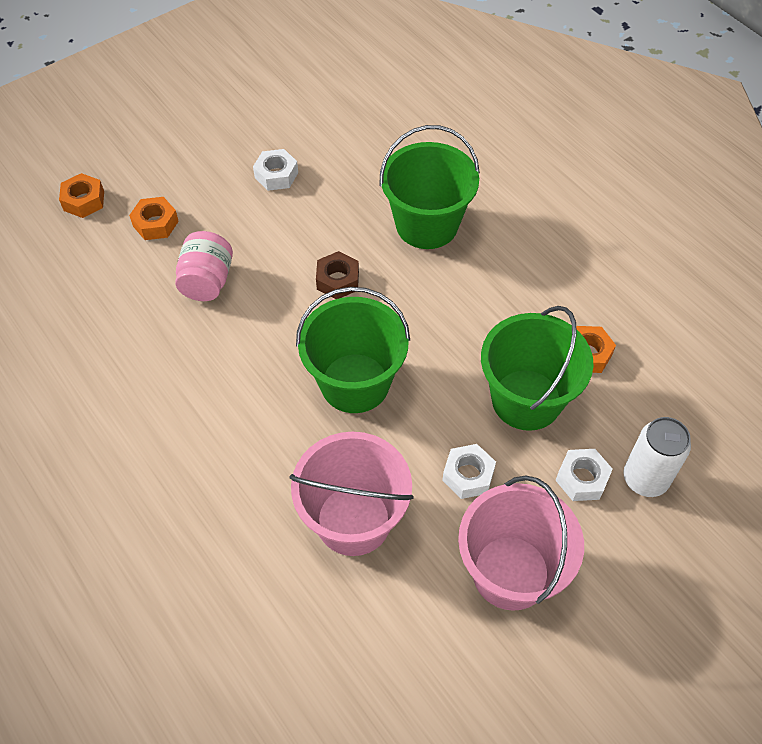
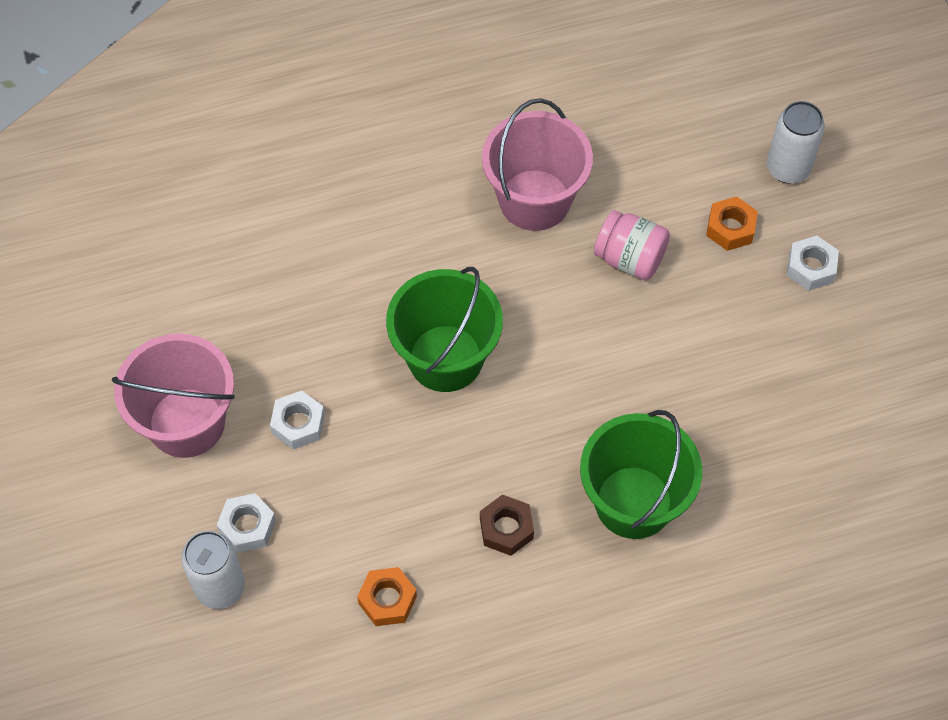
camera: 110 degrees right, 5 degrees up
orange nut [59,173,104,218] -> white can [767,101,825,183]
white nut [253,149,298,191] -> white nut moved to [787,236,839,291]
pink bucket [290,432,414,556] -> pink bucket moved to [482,98,593,231]
brown nut [316,251,359,299] -> brown nut moved to [480,494,534,556]
green bucket [481,306,594,431] -> none

